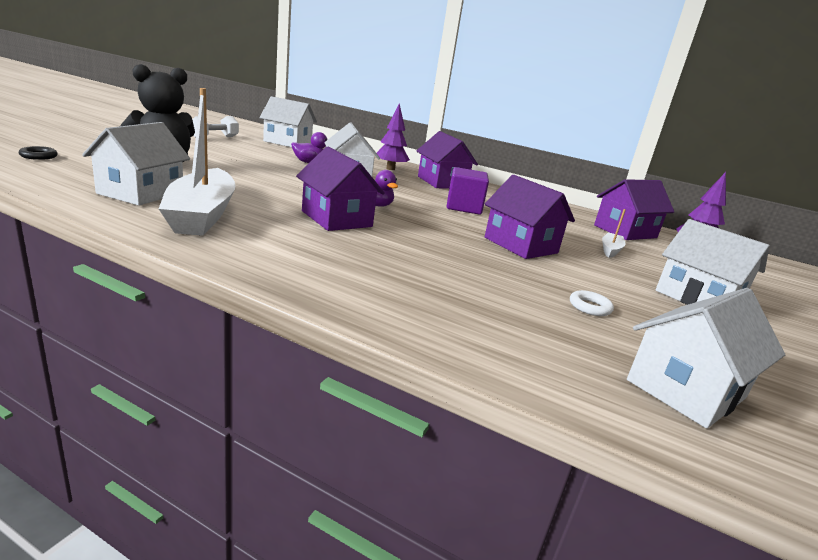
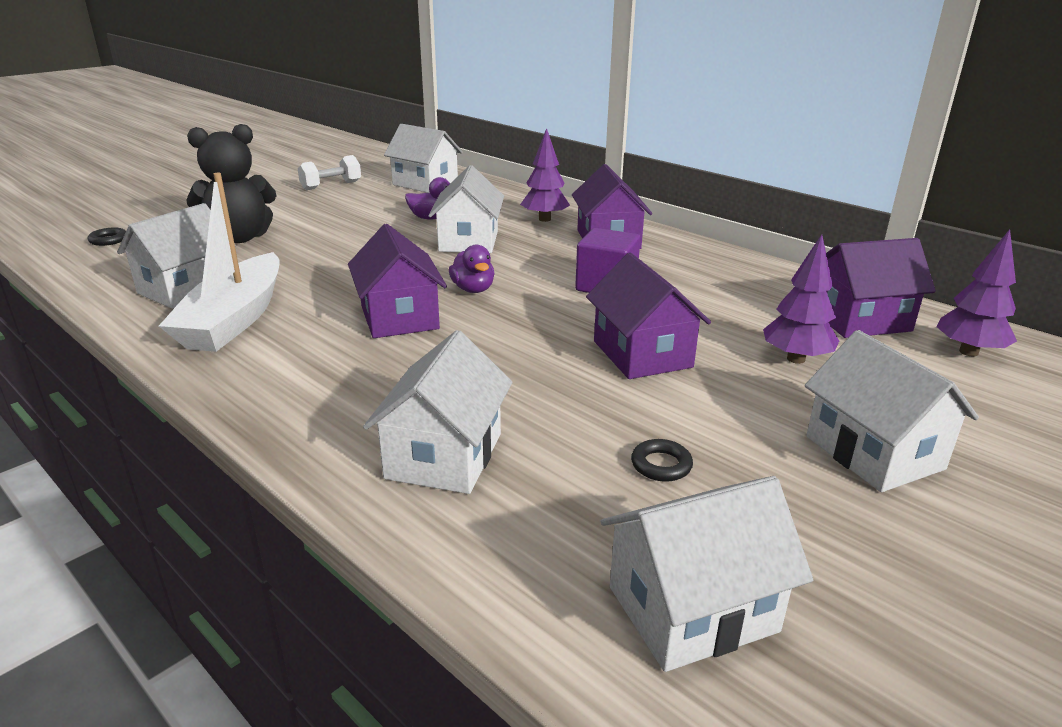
camera: 20 degrees right, 5 degrees up
white ring [570,290,614,316] -> black ring [631,439,693,482]
white boat [602,209,626,258] -> purple tree [763,234,839,364]
none -> white house [363,330,513,494]

